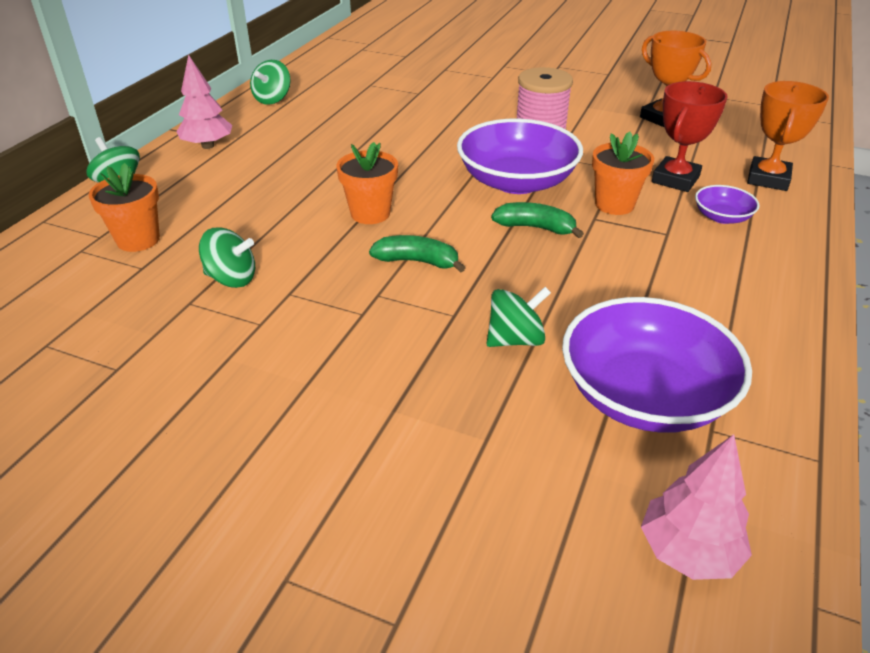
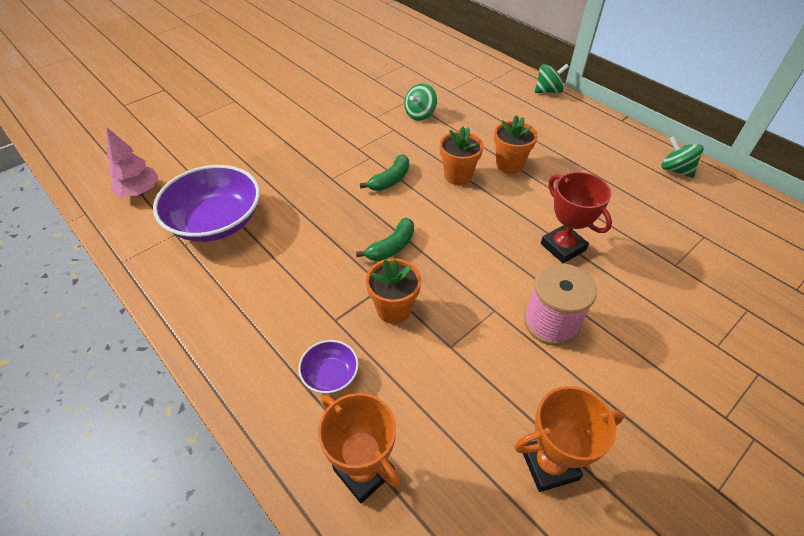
camera: 115 degrees right, 10 degrees up
orange flower pot [89,163,160,252] -> orange flower pot moved to [494,115,538,174]
pink tree [176,54,232,149] -> none
purple bowl [457,119,583,194] -> none
green spinning top [486,287,551,347] -> none
red trophy [652,81,728,192] -> red trophy moved to [541,172,612,263]

